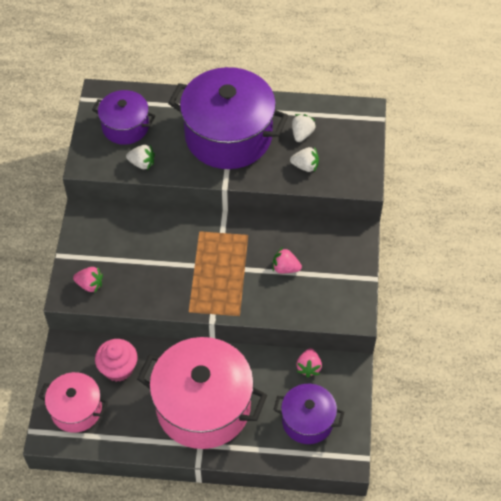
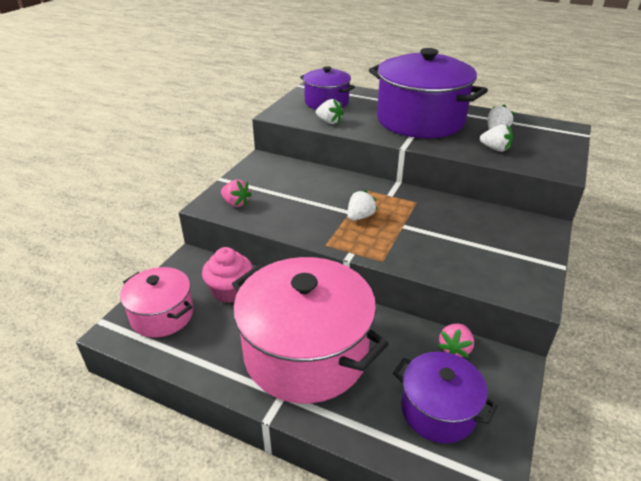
camera: 20 degrees right, 20 degrees down
pink strawberry [273,247,302,273] -> none
none -> white strawberry [348,190,378,221]

